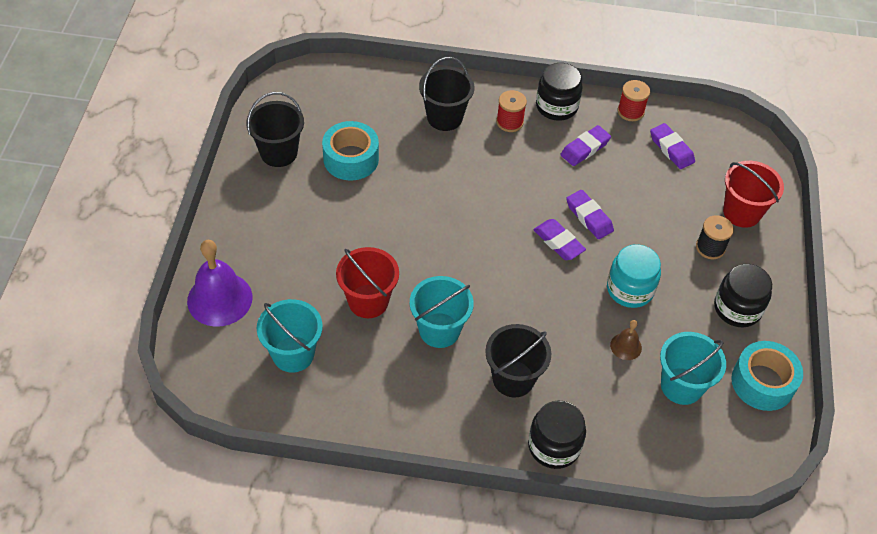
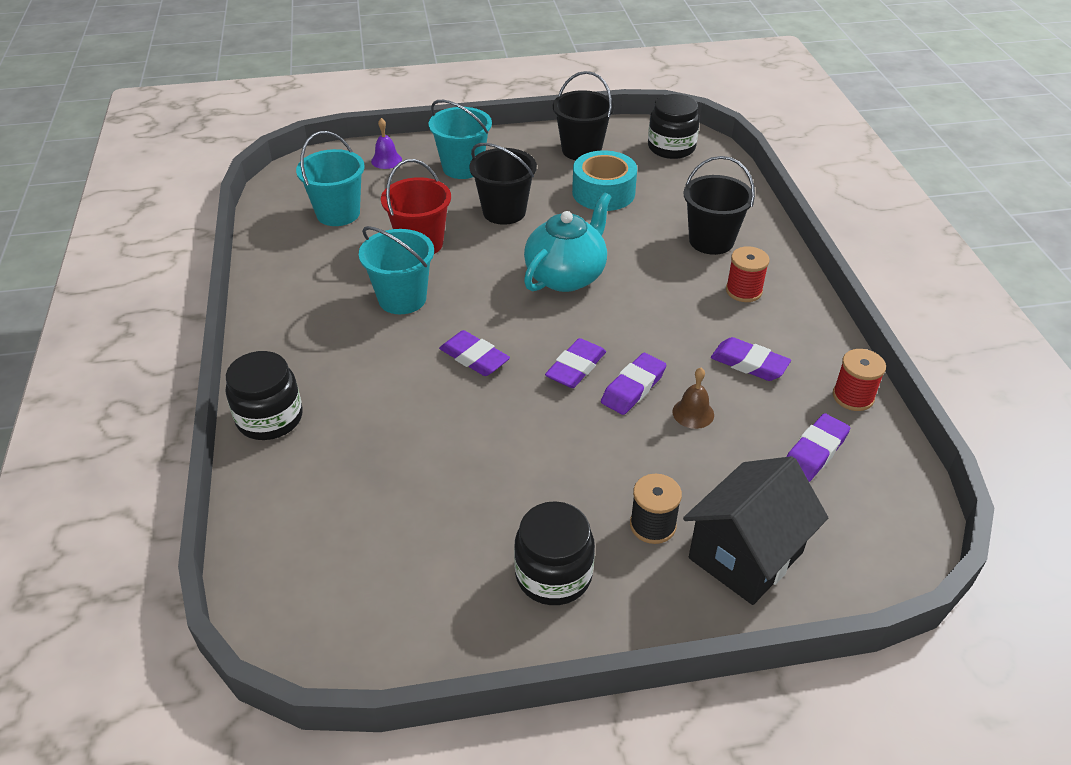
camera: 75 degrees right, 10 degrees down
purple bell [187,240,252,327] -> purple bell [371,118,402,169], size x0.48
black bucket [485,324,551,397] -> black bucket moved to [469,143,537,225]
black jar [536,63,583,121] -> black jar moved to [648,94,700,159]
turquoise jar [607,244,661,308] -> none
brown bell [610,320,642,360] -> brown bell moved to [673,368,714,429]
turquoise bucket [660,332,726,405] -> turquoise bucket moved to [428,100,492,179]
red bucket [723,161,784,228] -> black house [683,456,828,605]
turquoise tape [731,341,803,411] -> none
none -> purple eraser [439,330,510,376]
none -> turquoise teapot [524,192,611,292]

